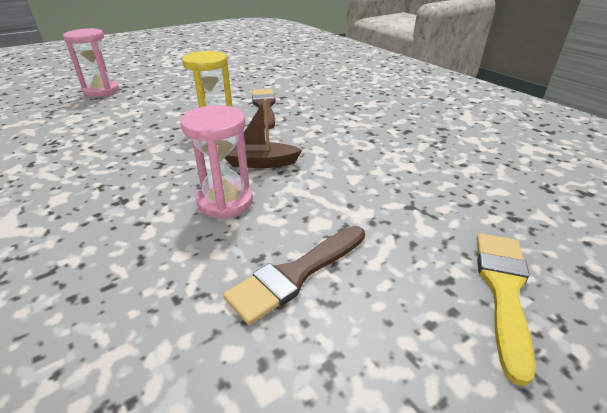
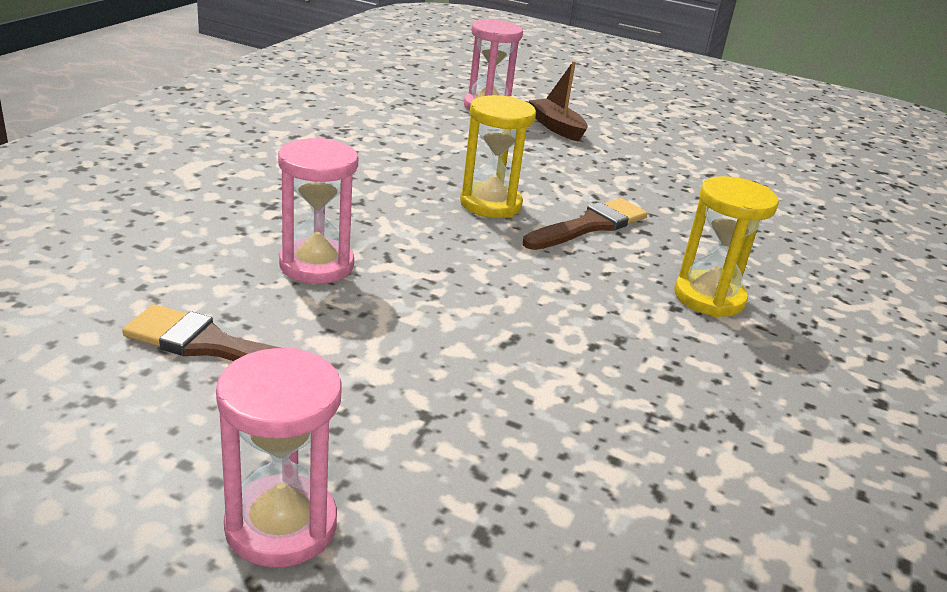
camera: 55 degrees right, 5 degrees down
brown boat [225,99,302,168] -> brown boat moved to [529,61,588,142]
yellow brush [477,233,535,386] -> pink hourglass [216,347,342,567]
none -> yellow hourglass [674,176,779,317]

